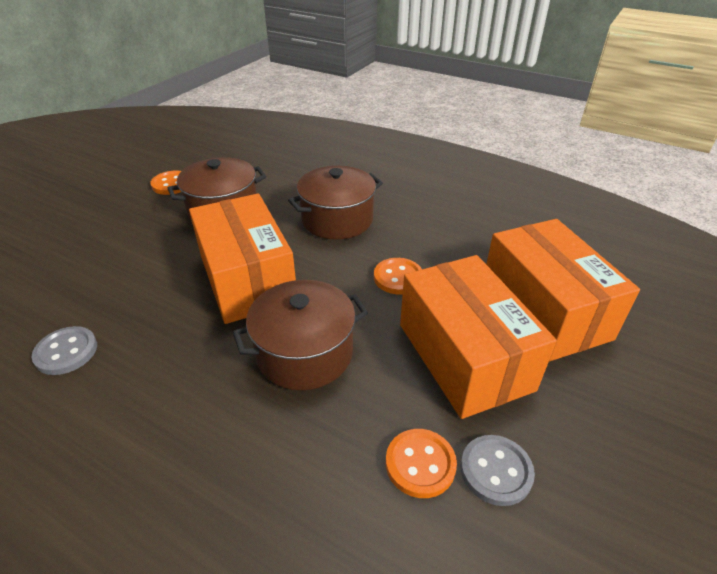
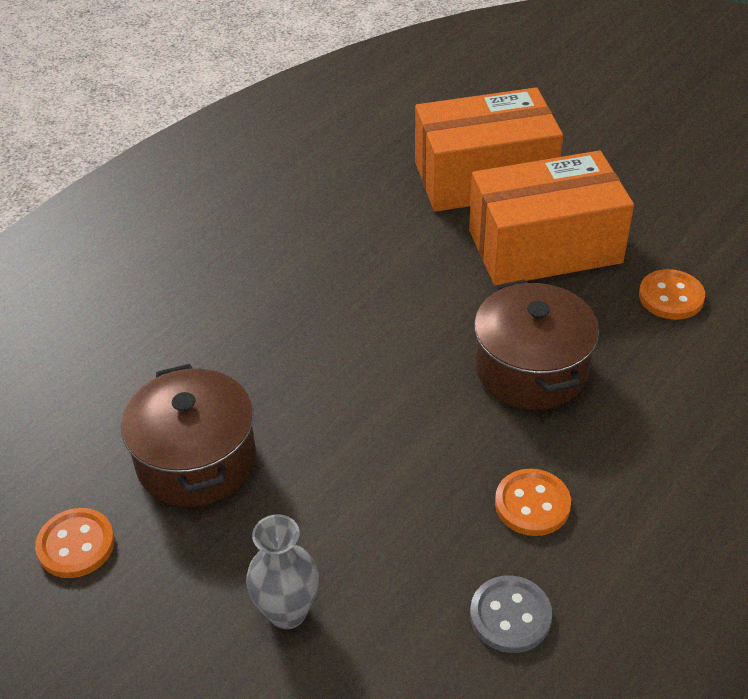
camera: 80 degrees left, 5 degrees up
orange box [189,193,296,324] -> none
brown pot [288,166,383,240] -> none
orange button [374,258,422,294] -> orange button moved to [495,469,571,536]
grey button [461,435,535,506] -> none
none -> grey vase [246,514,319,629]

